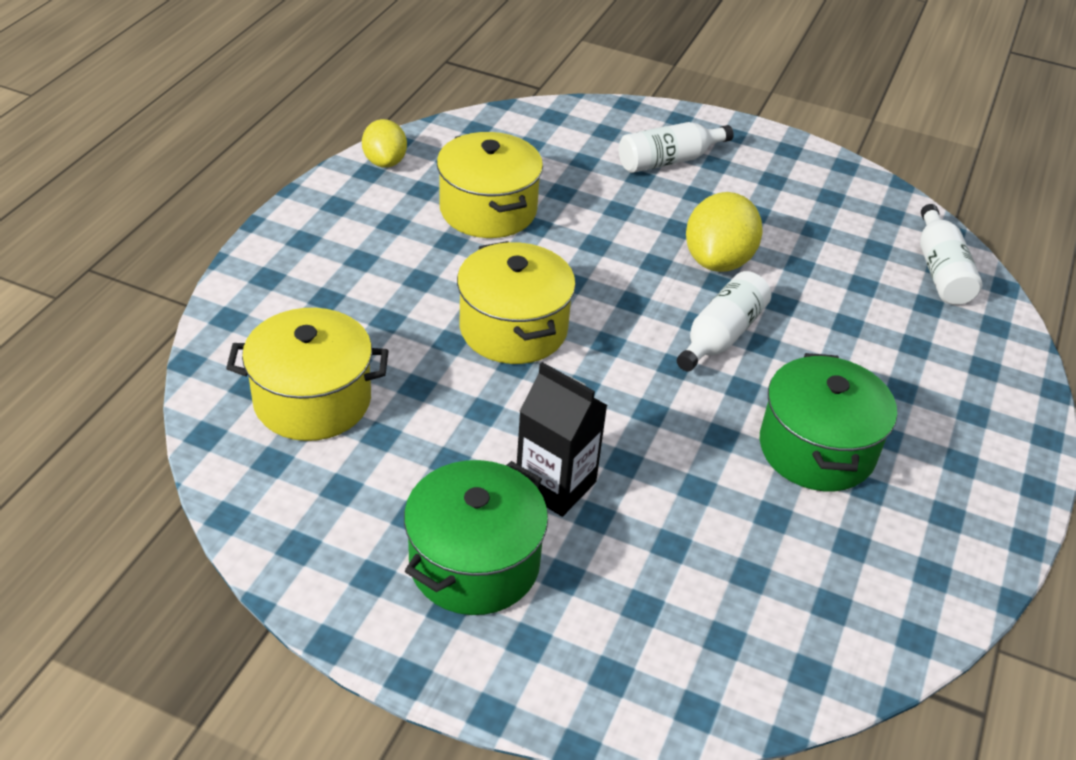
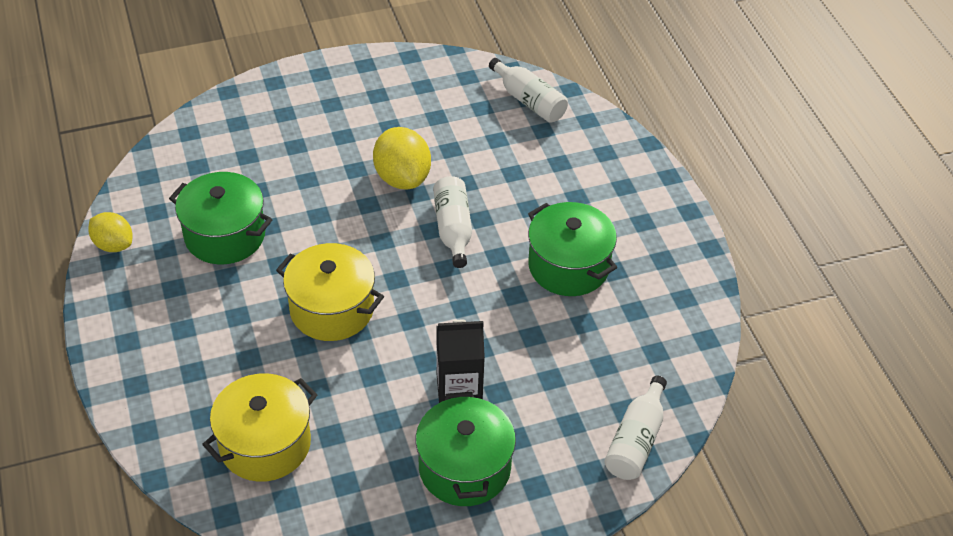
camera: 40 degrees left, 5 degrees up
yellow pot [437,132,543,238] -> green pot [169,172,273,264]
white bottle [619,122,734,173] -> white bottle moved to [604,376,667,480]

